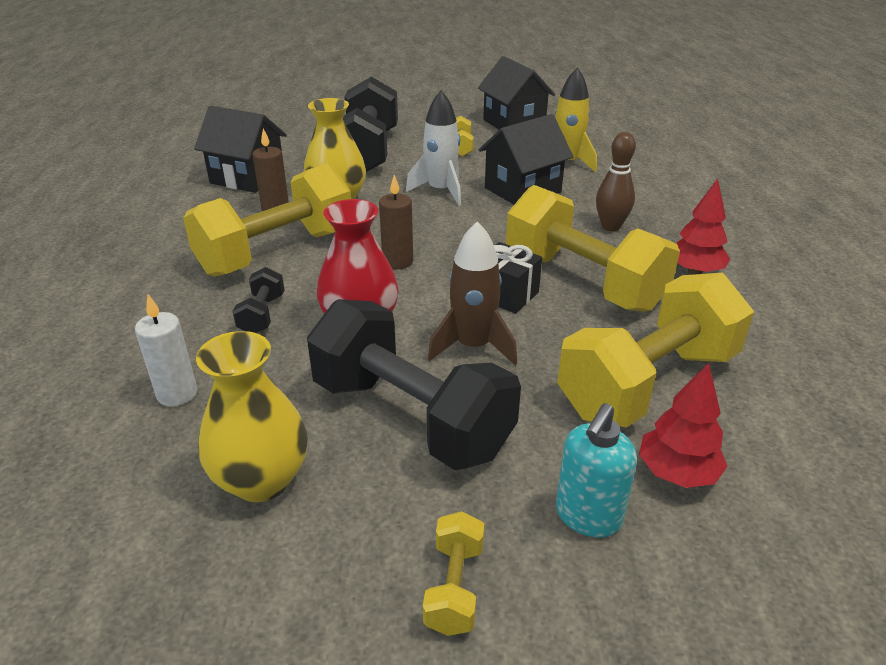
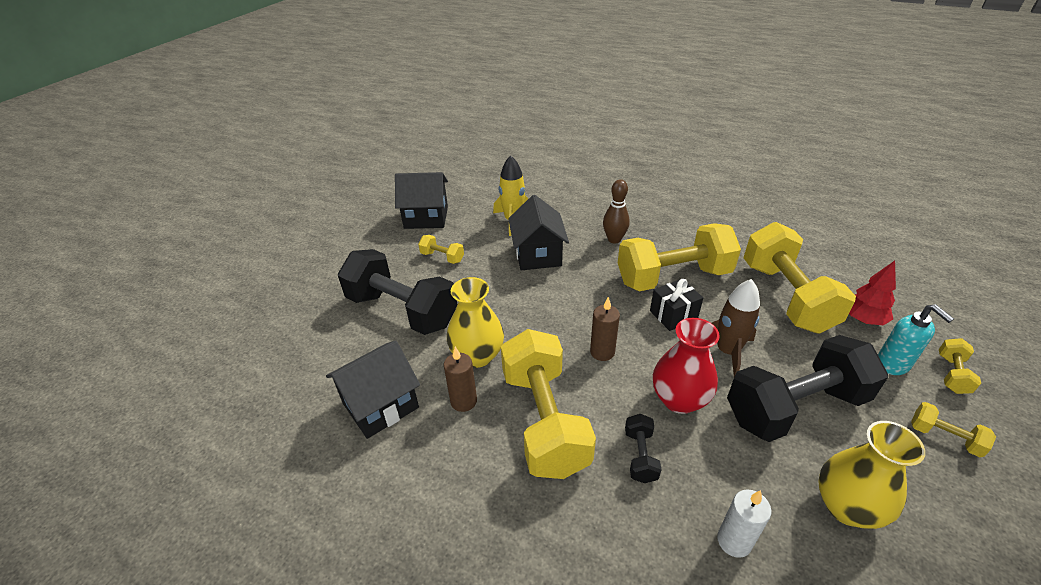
camera: 60 degrees left, 5 degrees up
black dumbbell [233,267,284,333] -> black dumbbell turned 60 degrees clockwise [625,414,662,483]
white rocket [406,91,461,206] -> none
red tree [676,179,730,275] -> none
none -> yellow dumbbell [939,338,981,394]

